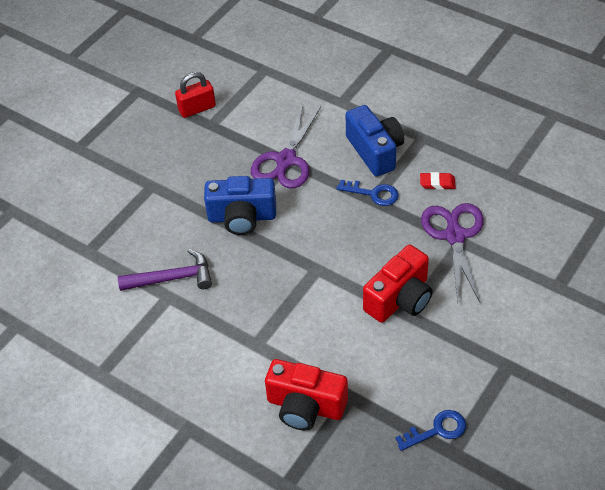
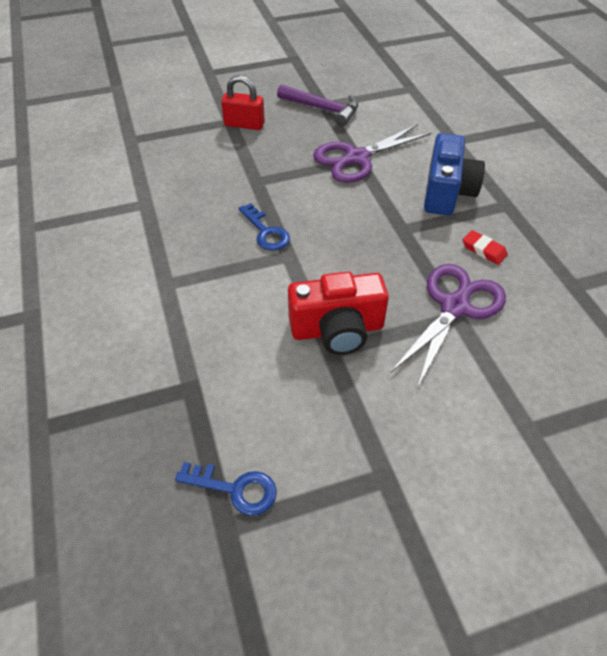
camera: 35 degrees right, 0 degrees up
purple hammer [118,249,212,291] -> purple hammer moved to [277,84,358,126]
red padlock [175,72,216,118] -> red padlock moved to [221,75,265,130]
blue camera [204,176,276,235] -> none
red camera [265,359,348,430] -> none
blue key [337,180,398,206] -> blue key moved to [238,203,290,251]

